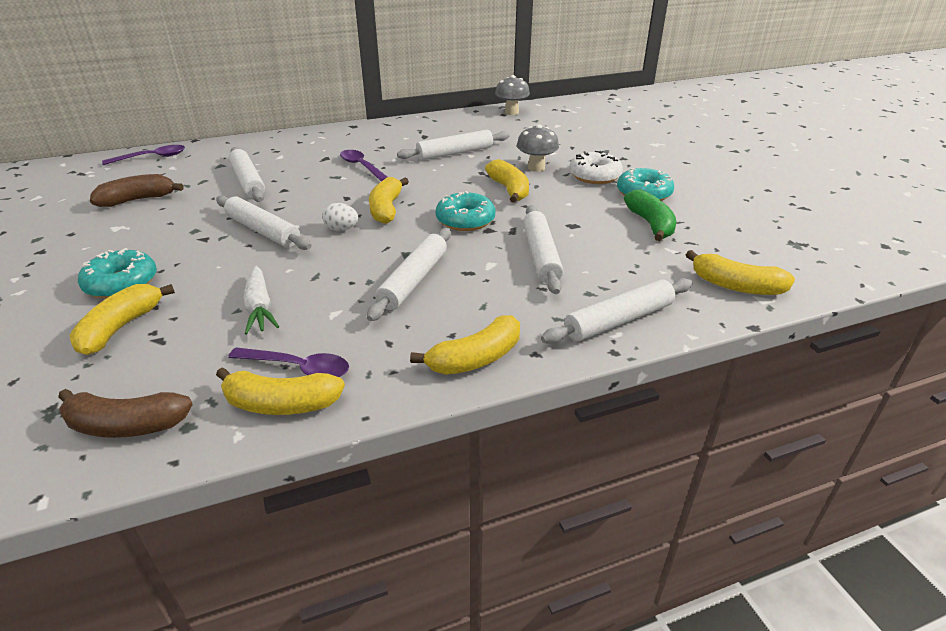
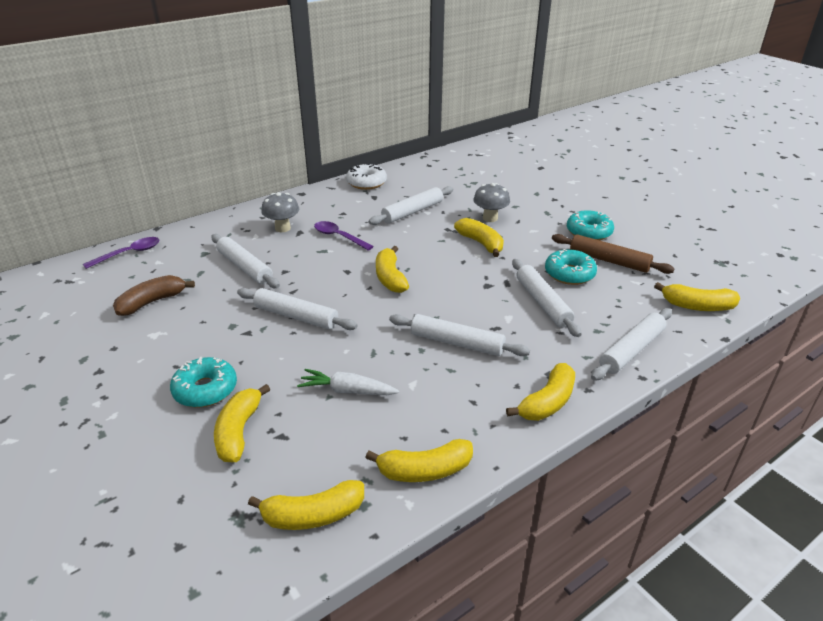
camera: 15 degrees left, 0 degrees up
brown banana [58,389,193,438] -> yellow banana [248,480,364,530]
purple spoon [228,348,349,377] -> none
white carrot [244,266,279,334] -> white carrot turned 135 degrees clockwise [297,369,399,395]
white egg [322,203,358,231] -> none
white rolling pin [367,228,451,321] -> white rolling pin turned 75 degrees counterclockwise [389,314,530,356]
turquoise donut [435,191,495,231] -> turquoise donut moved to [545,249,597,285]
grey mushroom [495,75,530,115] -> grey mushroom moved to [261,192,299,232]
white donut [569,151,623,184] -> white donut moved to [346,163,387,190]
green banana [624,190,676,241] -> brown rolling pin [552,234,675,274]

